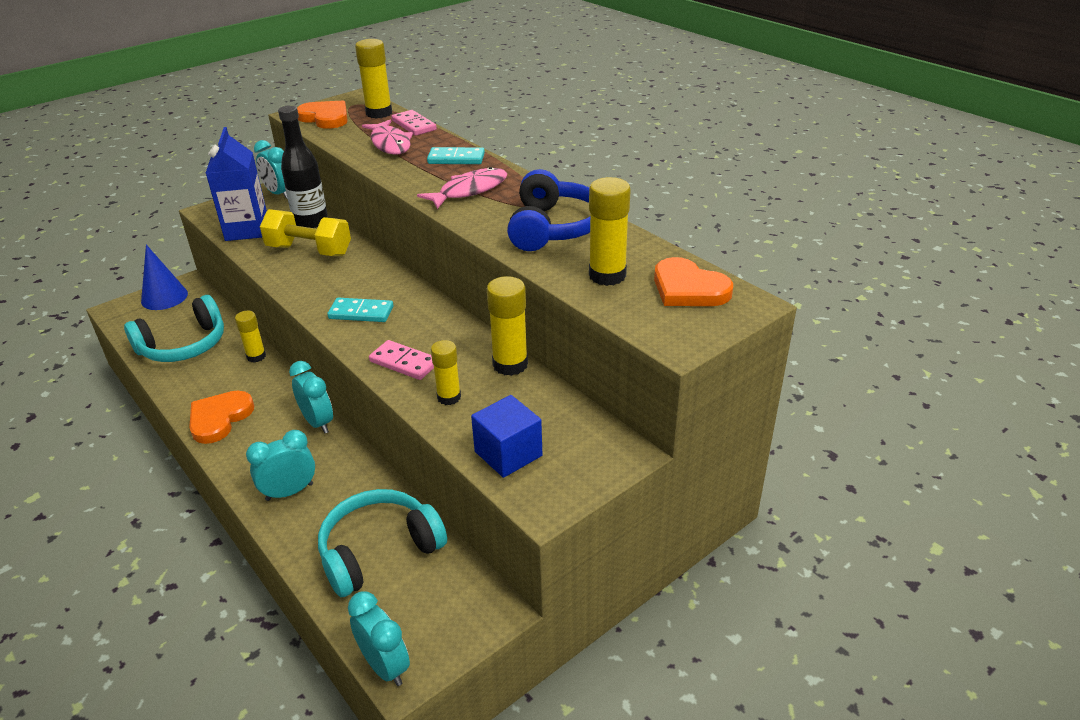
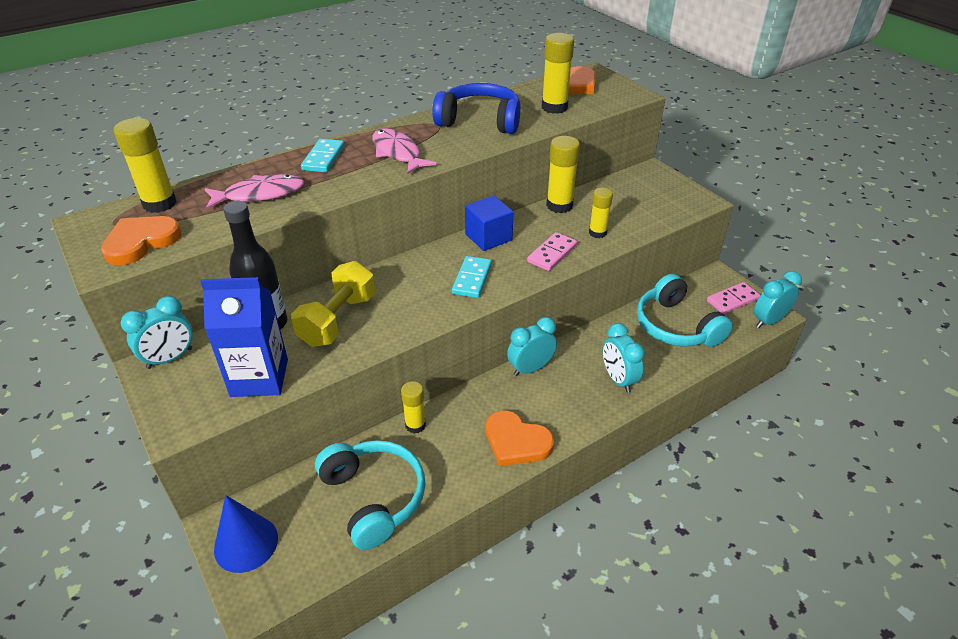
camera: 85 degrees left, 5 degrees up
pink domino [391,110,437,136] -> pink domino moved to [707,282,760,314]
blue cube [471,395,543,478] -> blue cube moved to [465,195,514,251]

